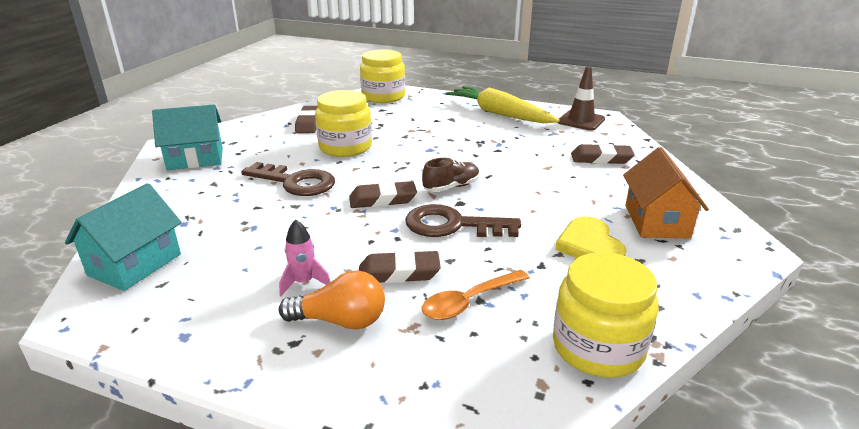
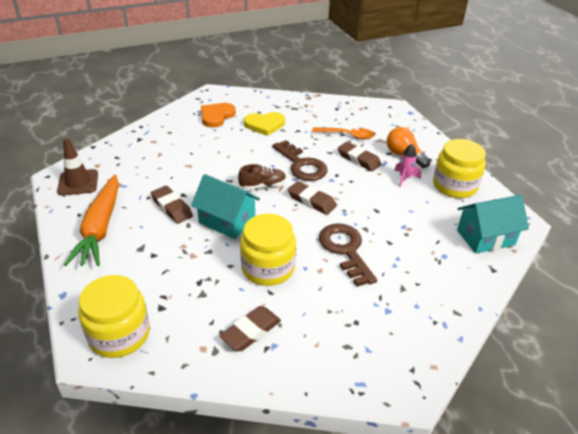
camera: 135 degrees left, 10 degrees up
turquoise house [152,105,223,170] -> turquoise house moved to [191,174,260,239]
brown shoe [422,158,480,192] -> brown shoe turned 150 degrees clockwise [238,164,286,190]
yellow carrot [446,86,560,123] -> orange carrot [64,174,119,266]
yellow jar [553,252,659,378] -> yellow jar moved to [433,139,486,198]
yellow heart [555,217,627,258] -> yellow heart turned 45 degrees clockwise [244,112,285,136]
brown eraser [571,144,635,164] -> brown eraser moved to [151,186,193,224]
orange house [623,147,709,239] -> orange heart [201,103,236,127]

